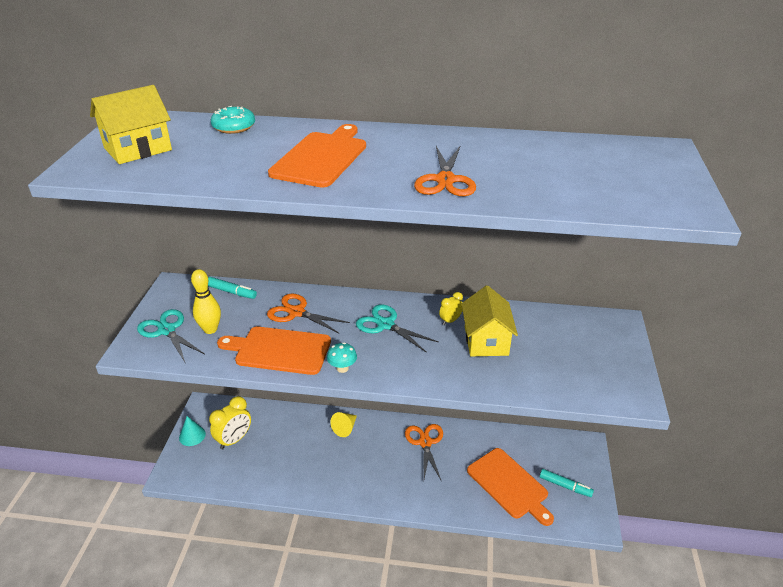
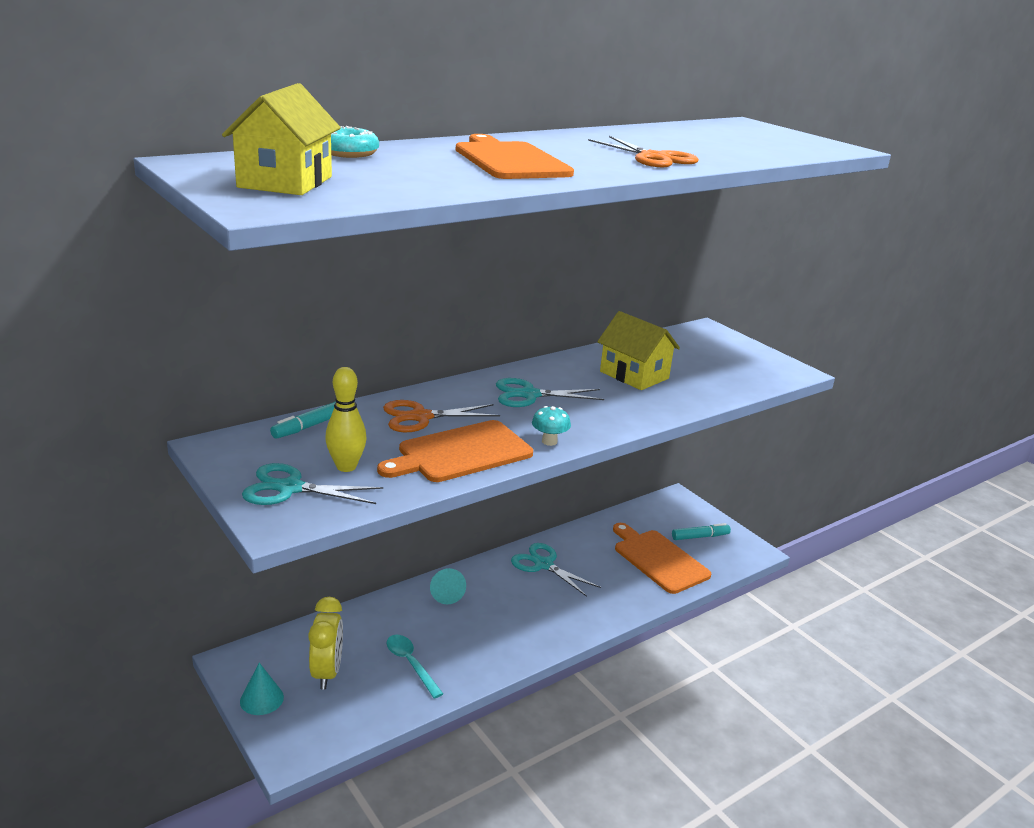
camera: 45 degrees left, 10 degrees down
turquoise marker [208,277,257,299] -> turquoise marker turned 150 degrees clockwise [270,401,336,439]
yellow cone [330,412,357,437] -> turquoise cone [430,568,466,604]
orange scissors [405,424,443,480] -> turquoise scissors [511,543,601,597]
yellow clock [439,292,463,325] -> none
orange cutting board [467,448,554,526] -> orange cutting board turned 135 degrees counterclockwise [613,523,711,594]
none -> turquoise spoon [387,635,443,699]

